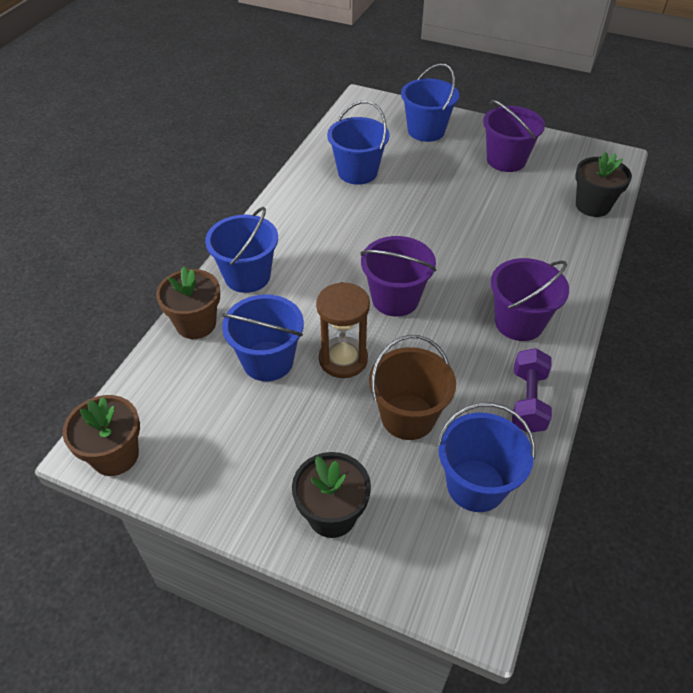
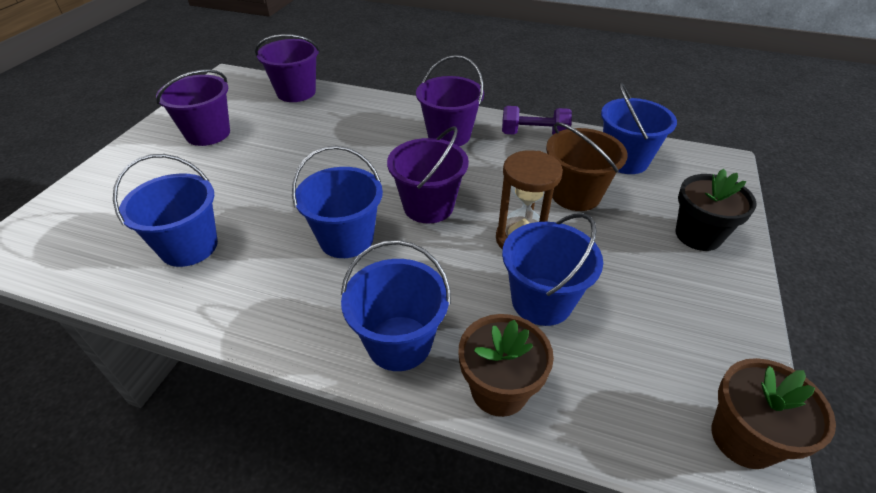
camera: 95 degrees left, 5 degrees down
blue bucket [401,63,459,142] -> blue bucket moved to [292,146,383,258]
black flower pot [575,152,632,217] -> purple bucket [255,34,320,102]

